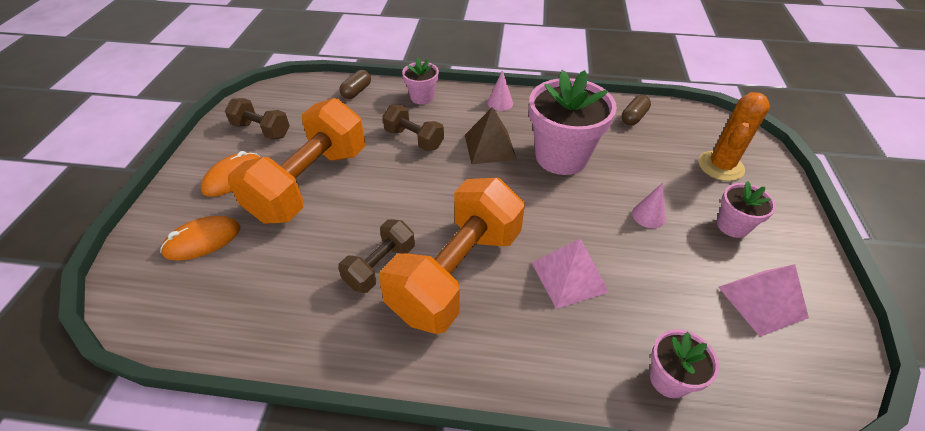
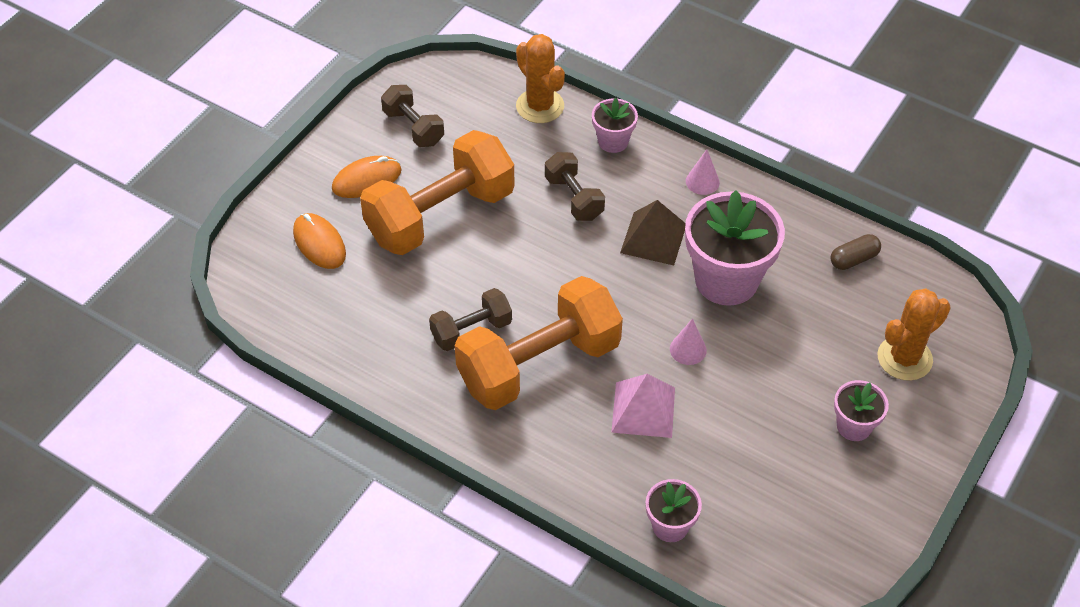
camera: 25 degrees right, 5 degrees up
orange mouse [160,216,240,261] -> orange mouse turned 60 degrees clockwise [293,213,346,269]
brown capsule [339,70,371,99] -> orange cactus [516,34,565,123]
pink cone [632,183,666,228] -> pink cone moved to [670,318,707,365]
pink pyramid [718,264,809,337] -> none

